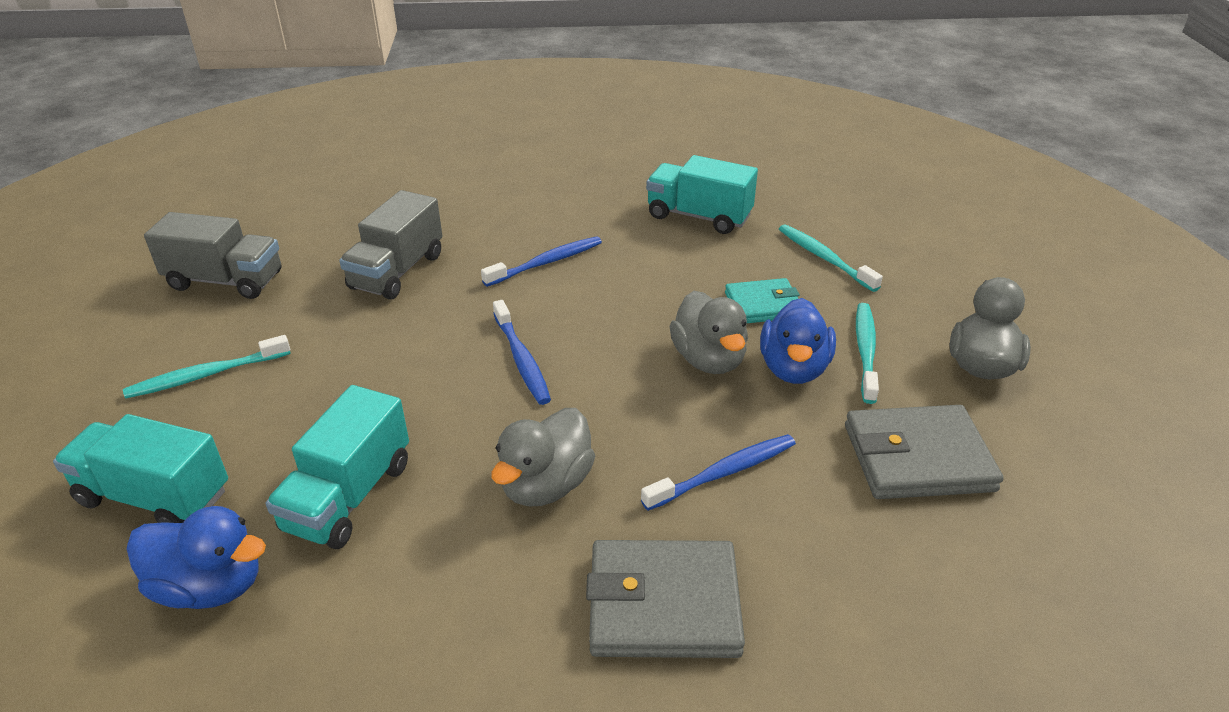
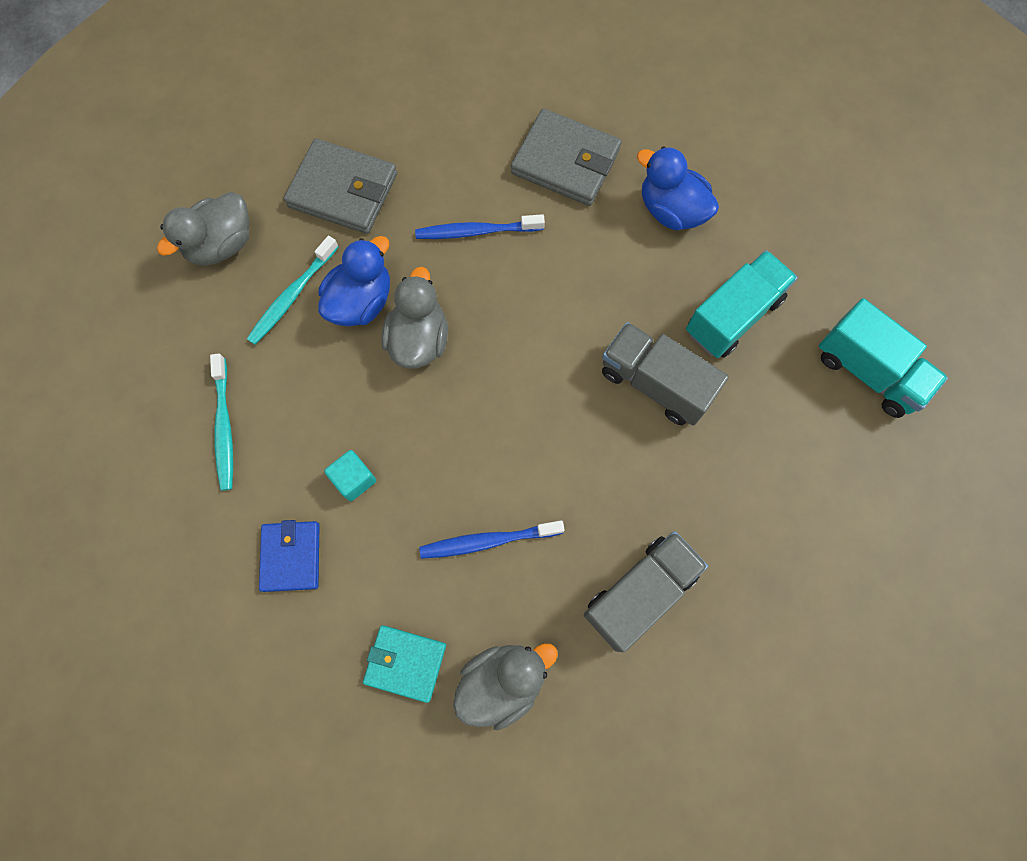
camera: 155 degrees left, 35 degrees up
turquoise toothbrush [123,335,291,399] -> none
blue duck [126,506,266,609] -> blue duck moved to [637,146,719,231]
grey truck [144,212,281,299] -> grey truck moved to [602,322,729,426]
grey duck [491,408,595,506] -> grey duck moved to [453,643,558,731]
blue toothbrush [493,300,551,405] -> none
turquoise truck [646,155,758,234] -> blue wallet [259,520,320,592]
turquoise wallet [725,278,800,323] -> turquoise wallet moved to [363,625,446,703]
none -> turquoise cube [324,450,376,501]

